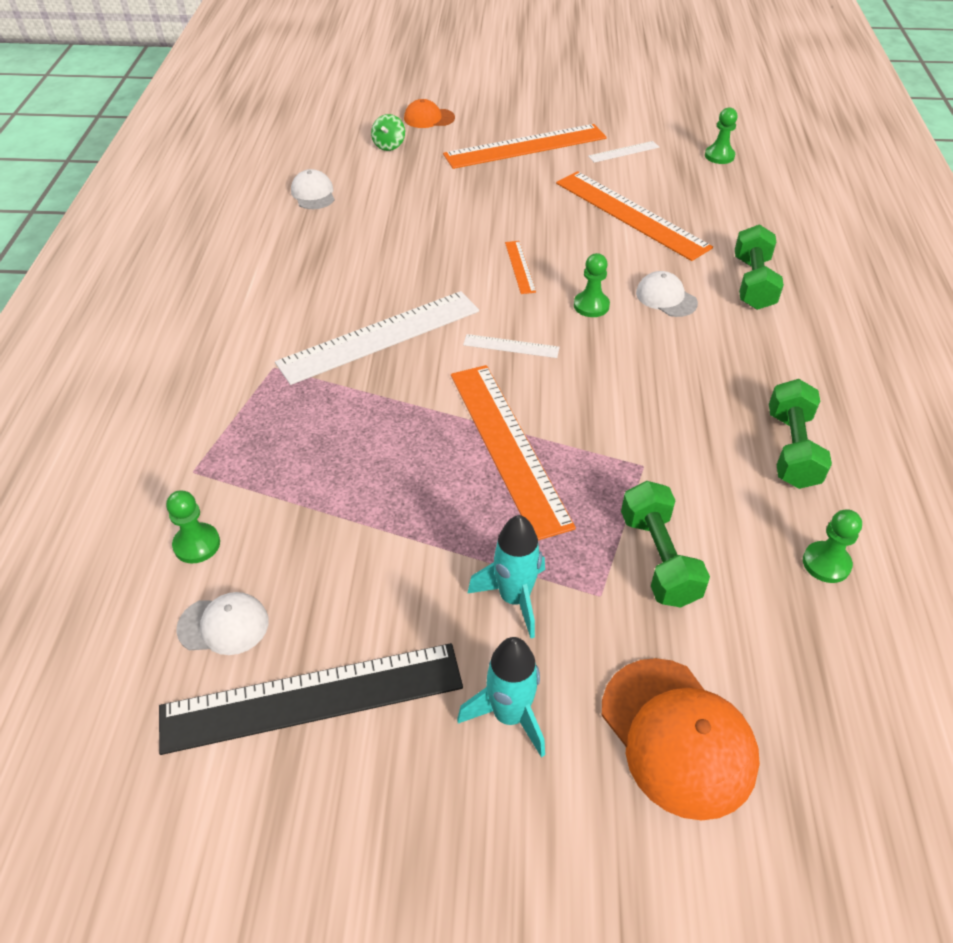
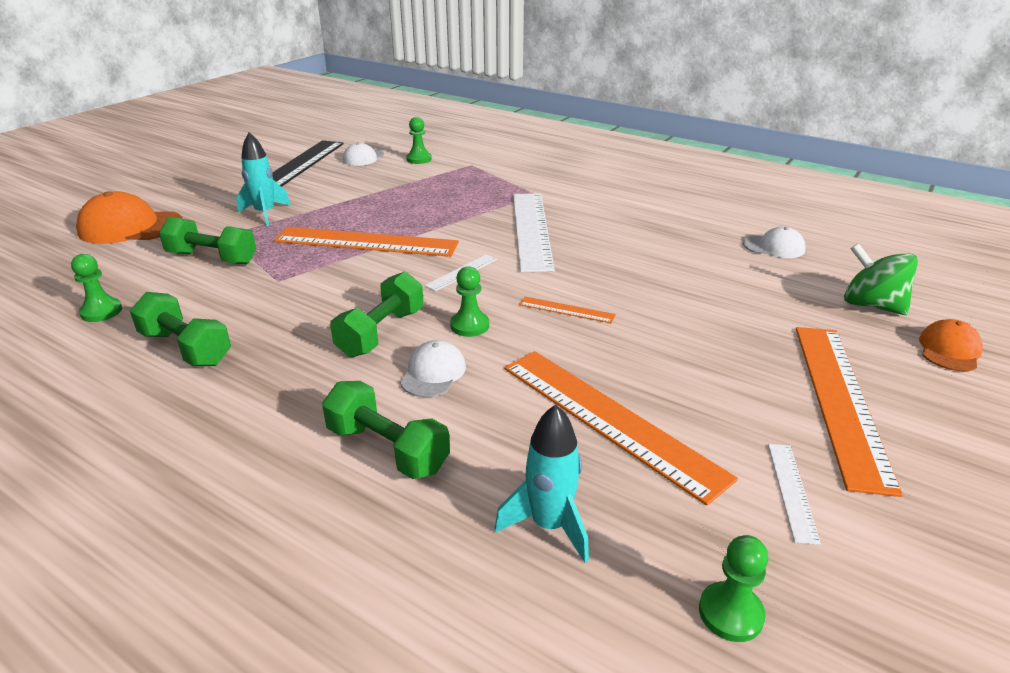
camera: 120 degrees right, 15 degrees down
green spinning top [371,114,405,151] -> green spinning top [844,243,918,315], size x1.67
turquoise rocket [457,637,545,758] -> turquoise rocket moved to [494,404,589,563]
orange ruler [556,171,713,261] -> orange ruler turned 60 degrees clockwise [504,351,738,506]
white cap [636,271,698,317] -> white cap turned 60 degrees counterclockwise [400,340,466,397]
none -> green dumbbell [330,271,424,357]

